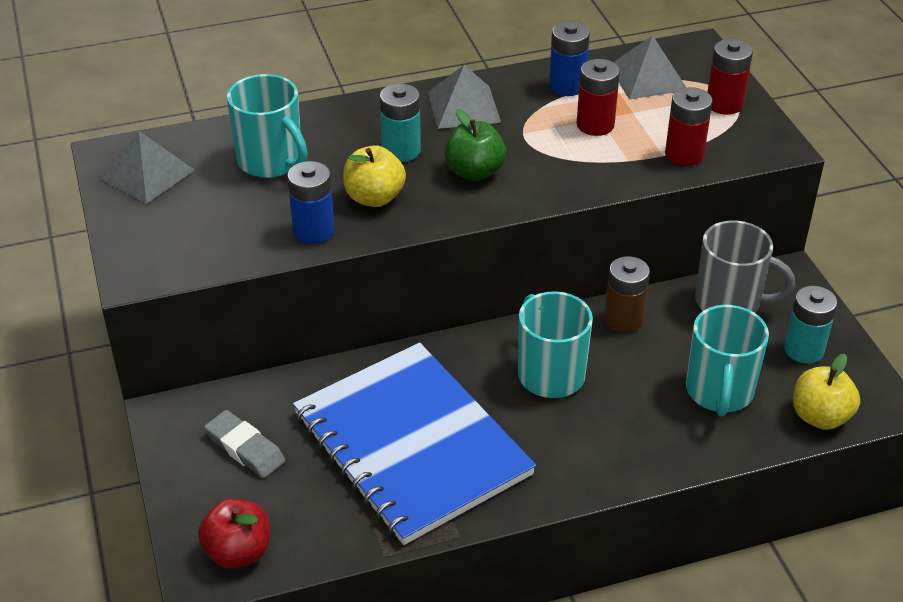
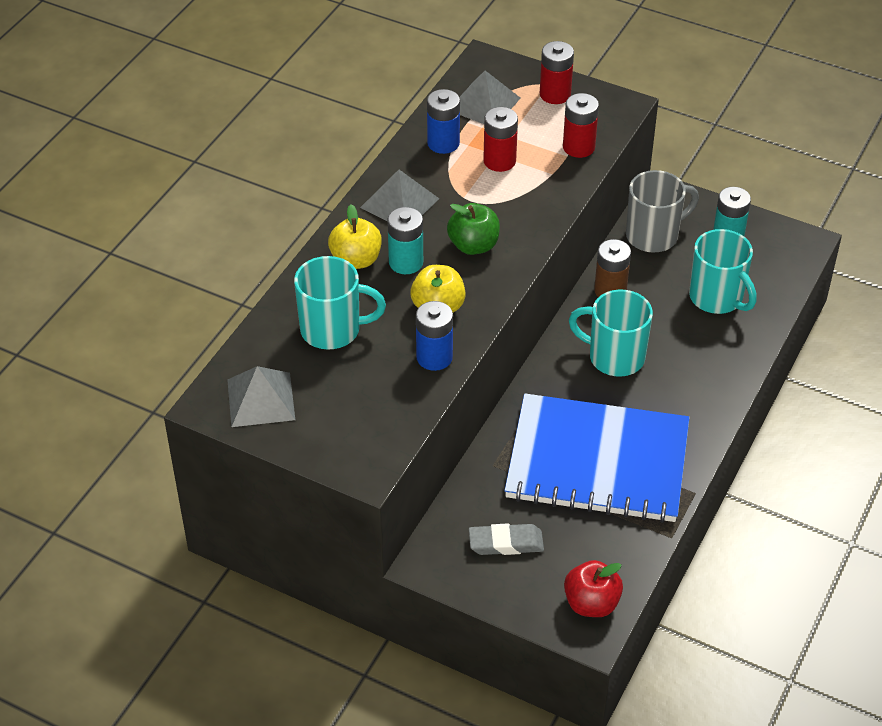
camera: 45 degrees left, 5 degrees up
yellow apple [793,354,860,430] -> yellow apple moved to [328,204,382,269]

